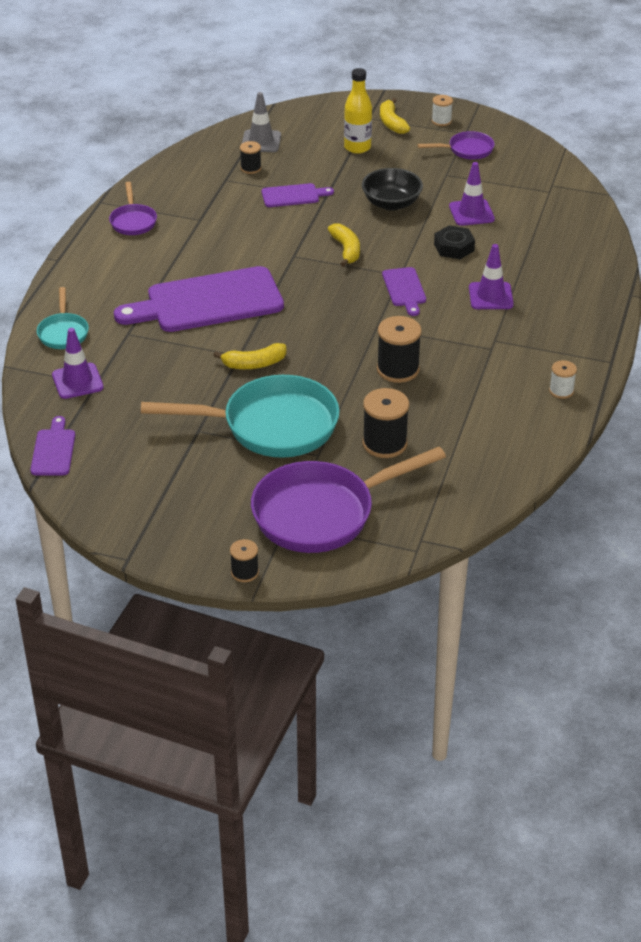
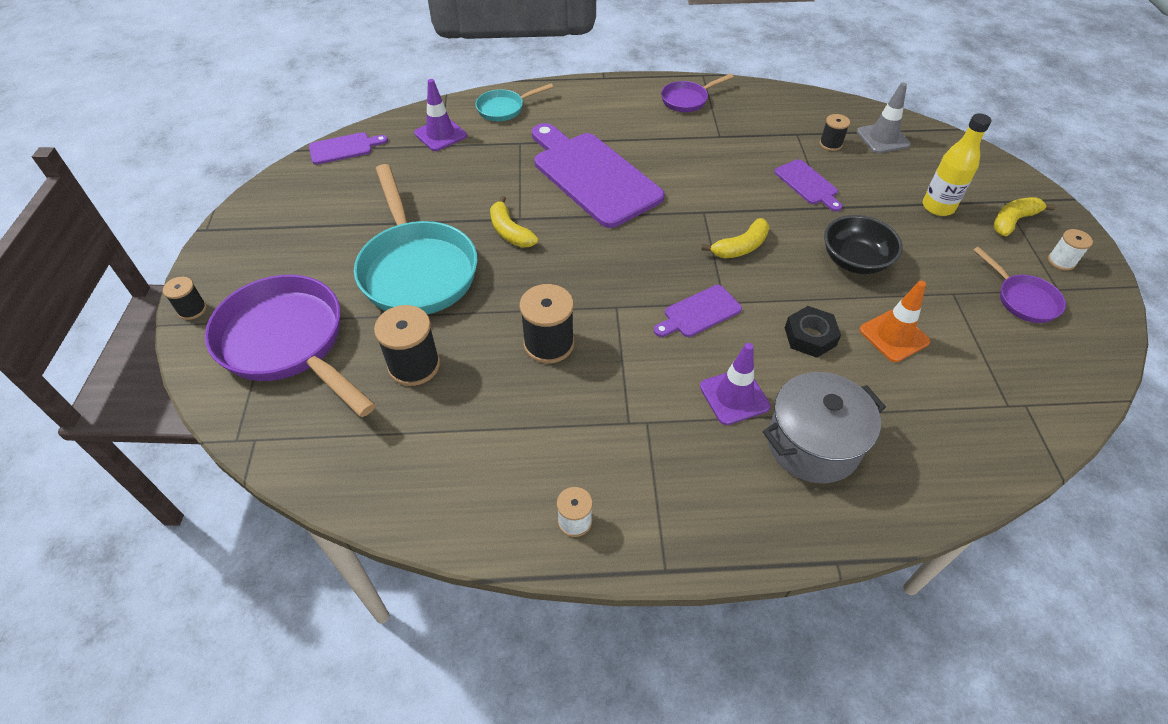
camera: 70 degrees right, 10 degrees up
purple traffic cone [449,162,495,226] -> orange traffic cone [859,281,930,362]
none -> grey pot [763,372,886,483]

